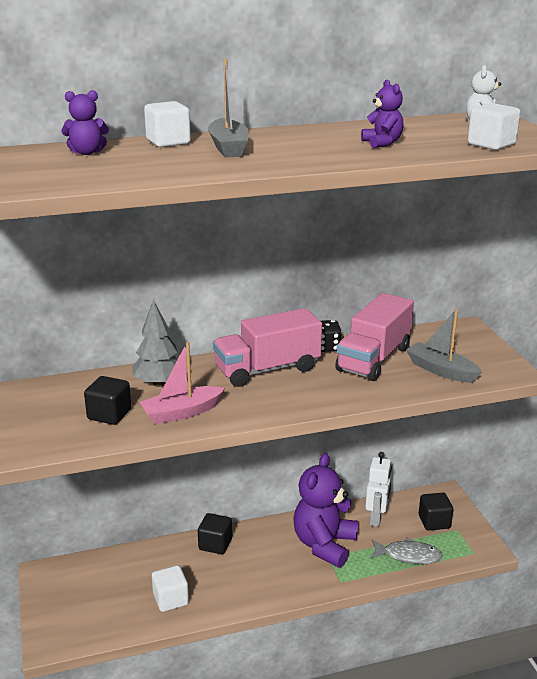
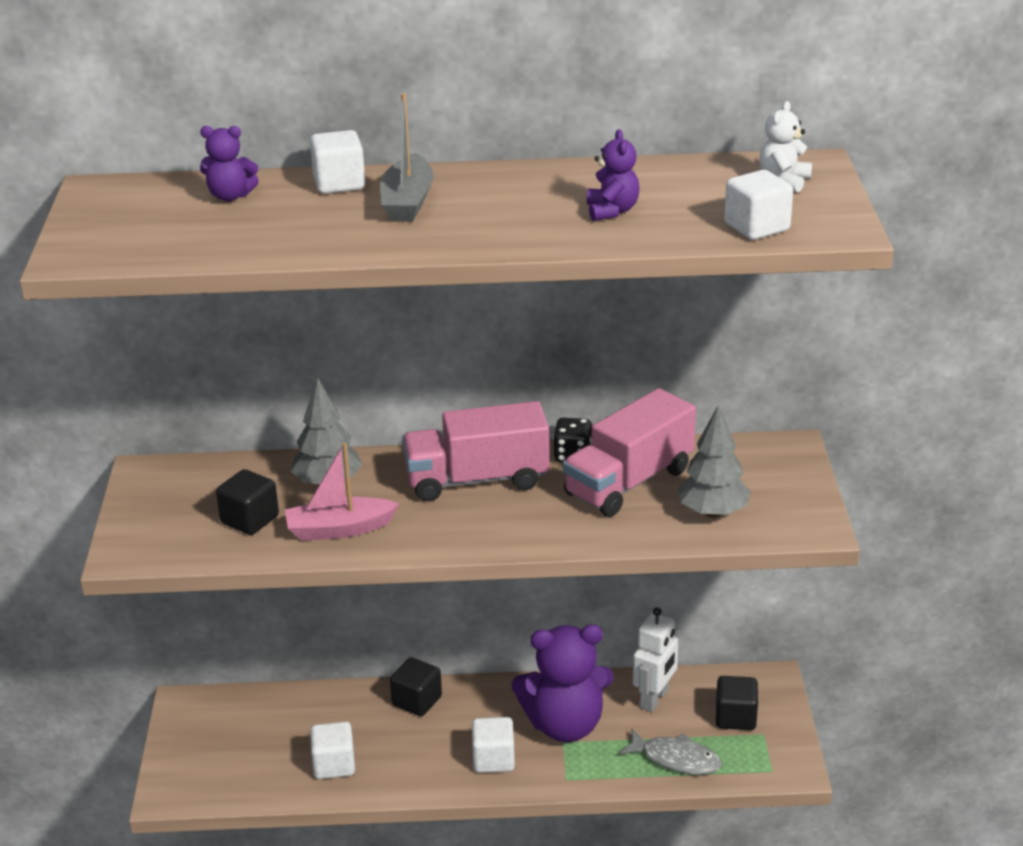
camera: 15 degrees right, 5 degrees up
purple teddy bear [293,453,358,568] -> purple teddy bear turned 135 degrees counterclockwise [512,624,614,742]
grey boat [406,309,482,383] -> grey tree [677,405,751,518]
none -> white cube [472,717,515,773]

